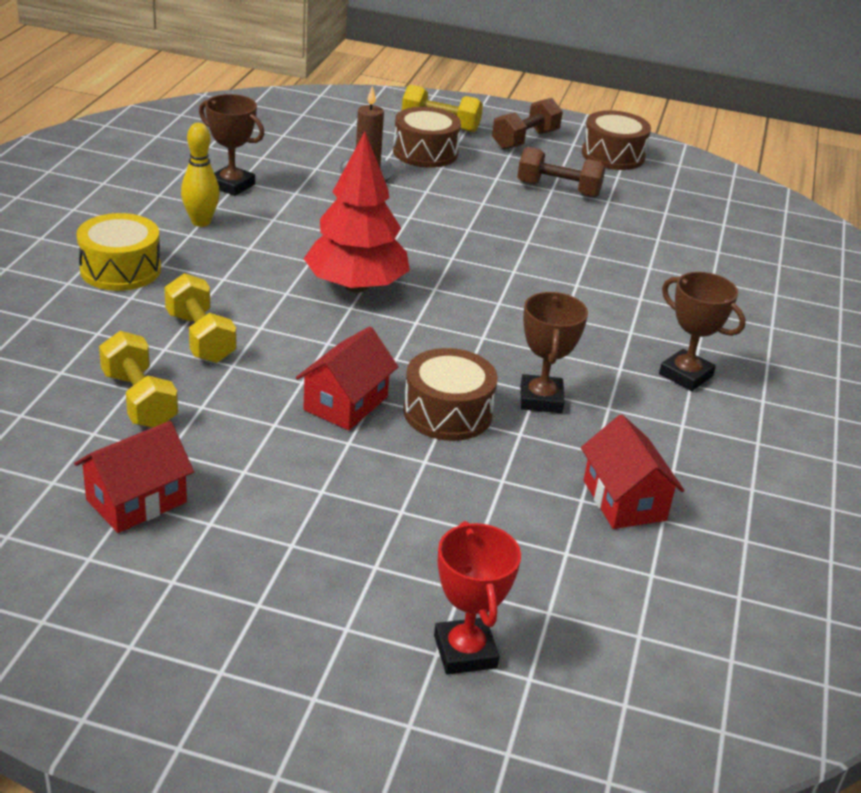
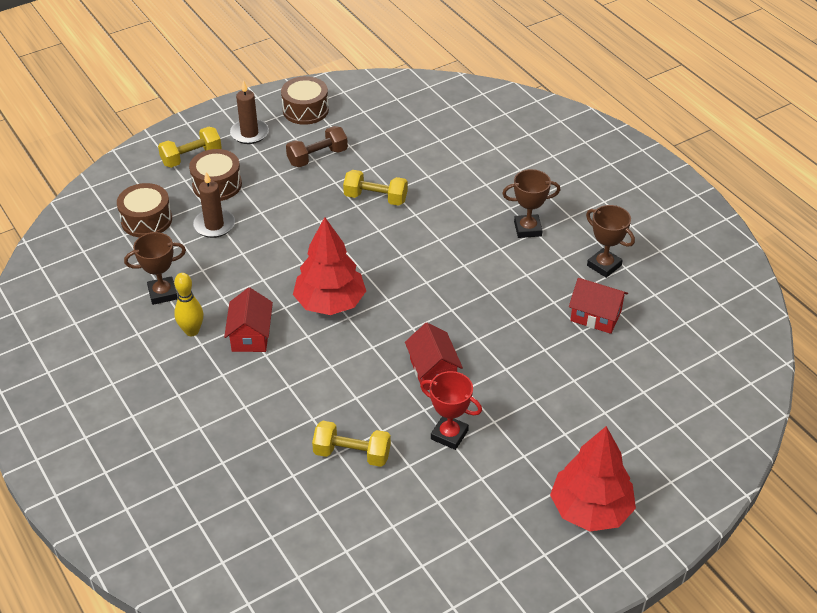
camera: 45 degrees left, 10 degrees up
red house [74,421,194,533] -> red house moved to [224,287,273,352]
yellow drum [76,213,161,291] -> none
yellow dumbbell [164,273,237,363] -> yellow dumbbell moved to [343,170,408,206]
brown drum [403,348,498,441] -> brown drum moved to [117,183,172,237]
red trophy [434,521,521,675] -> red trophy moved to [420,371,482,450]
brown dumbbell [492,98,563,150] -> brown candle [230,80,269,144]
brown trophy [521,292,588,413] -> brown trophy moved to [586,205,635,278]
none -> red tree [550,426,636,531]

